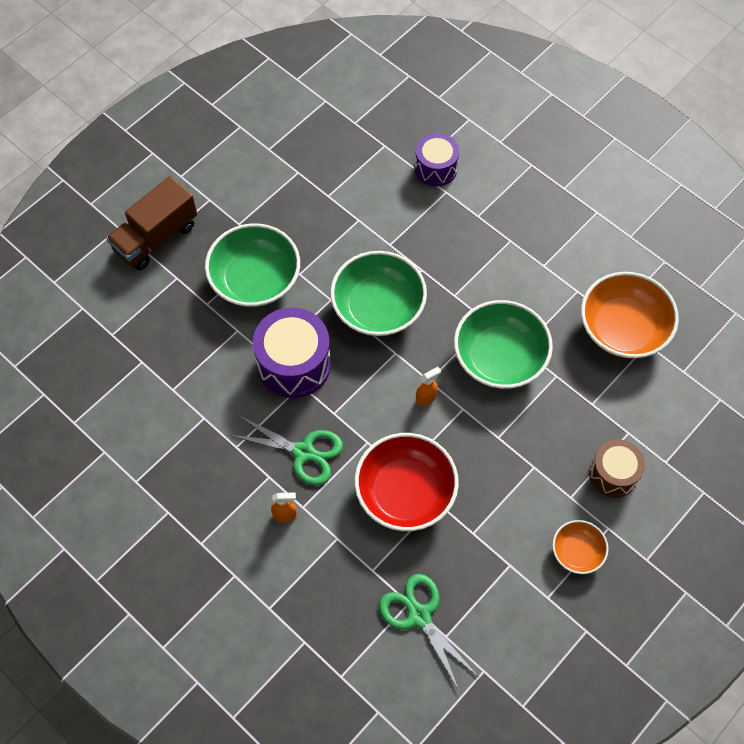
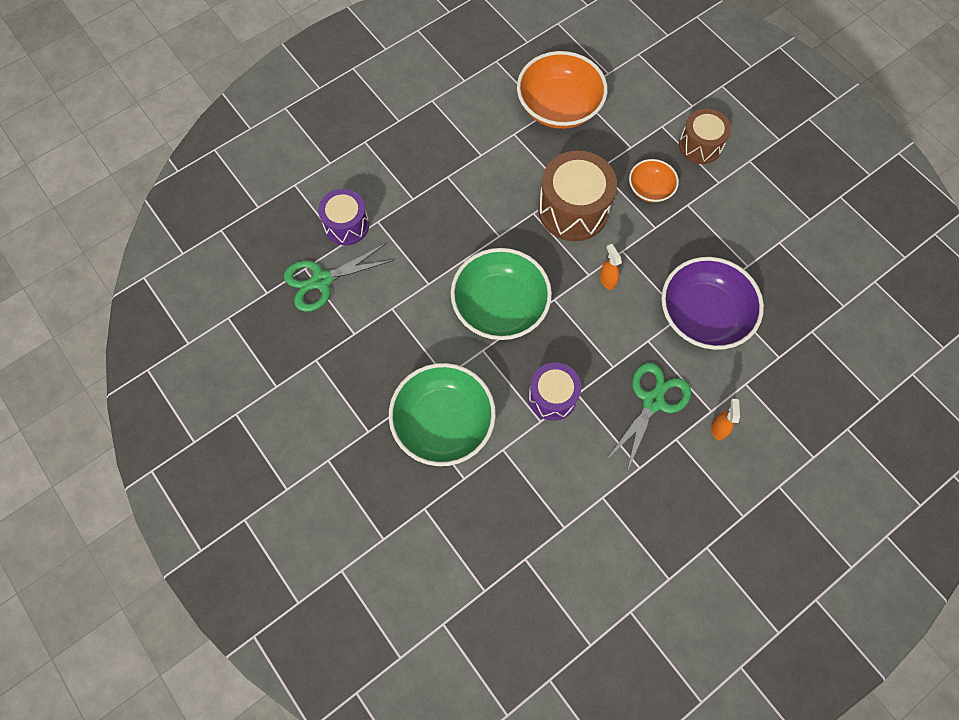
camera: 80 degrees left, 5 degrees up
brown truck [106,176,197,270] -> none
purple drum [253,308,331,398] -> purple drum [528,363,581,421], size x0.63
red bowl [355,433,459,531] -> purple bowl [661,257,764,350]
green scissors [379,574,479,690] -> green scissors moved to [284,243,394,312]
green bowl [454,300,553,389] -> brown drum [538,151,617,241]
orange bowl [552,520,608,574] -> orange bowl moved to [629,159,679,203]

